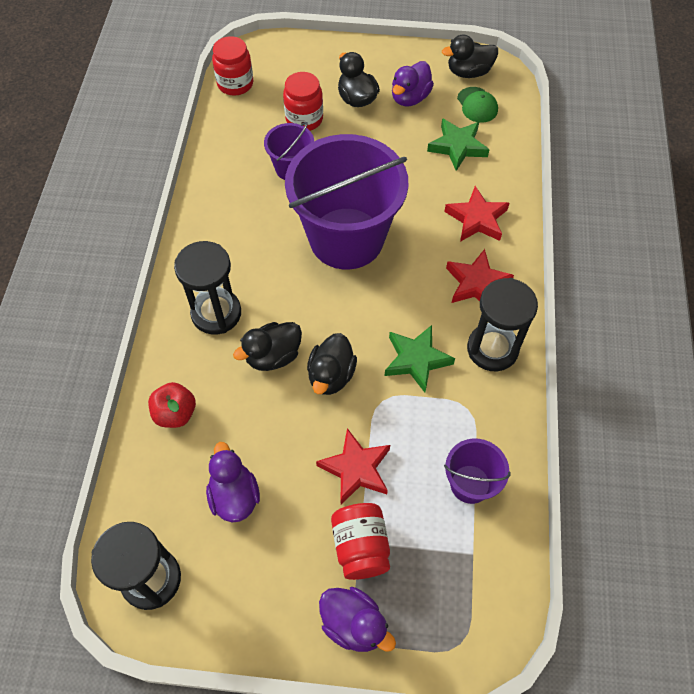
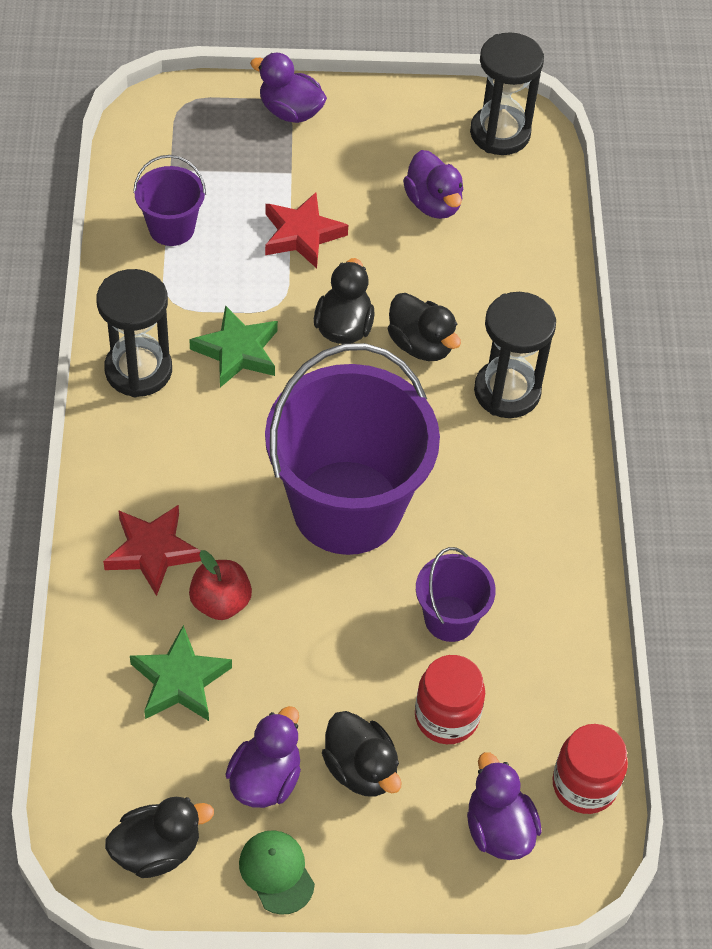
camera: 170 degrees right, 5 degrees down
red apple [148,382,196,428] -> red apple moved to [189,550,252,620]
black duck [233,322,302,371] -> black duck turned 90 degrees clockwise [388,293,461,361]
red jar [331,503,390,580] -> none
red star [446,249,514,303] -> none
green cap [457,87,498,123] -> green cap moved to [239,830,315,915]
none -> purple duck [467,752,542,860]

